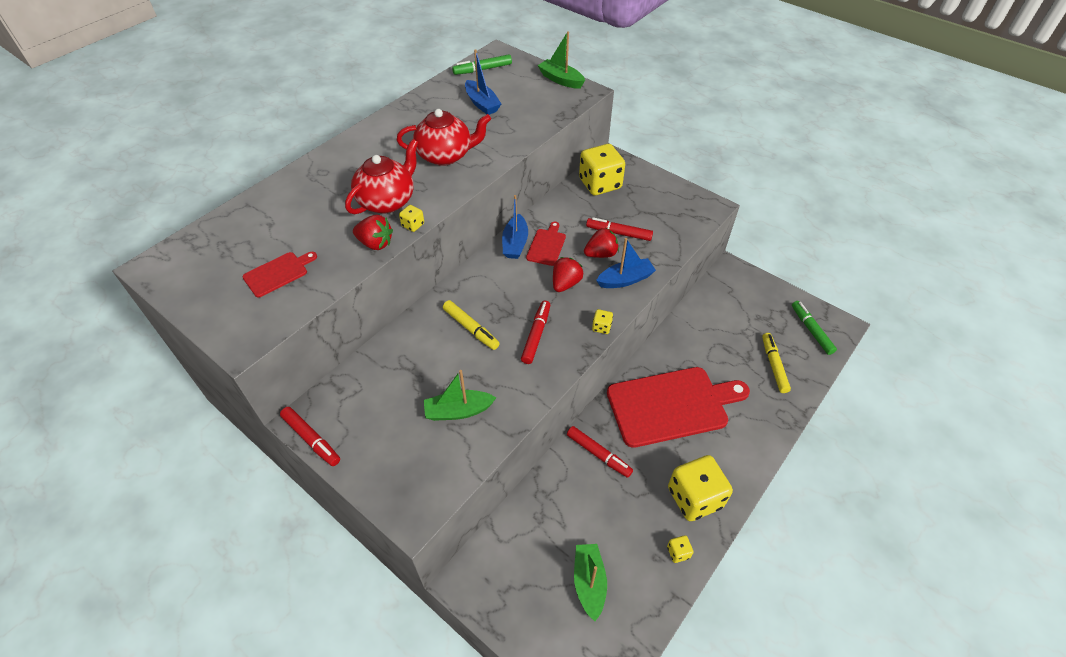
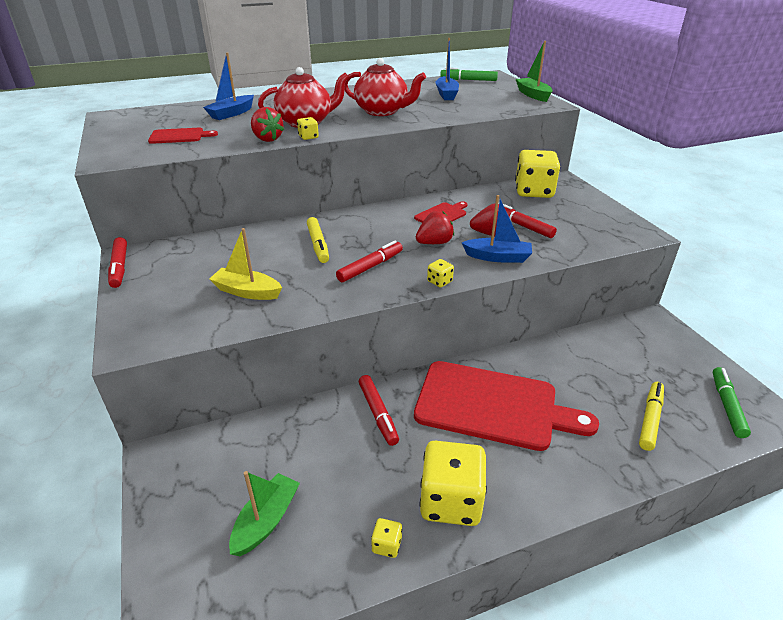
camera: 30 degrees right, 15 degrees down
green boat [424,370,496,421] -> yellow boat [209,228,282,300]
blue boat [502,195,528,259] -> blue boat moved to [203,53,254,120]

